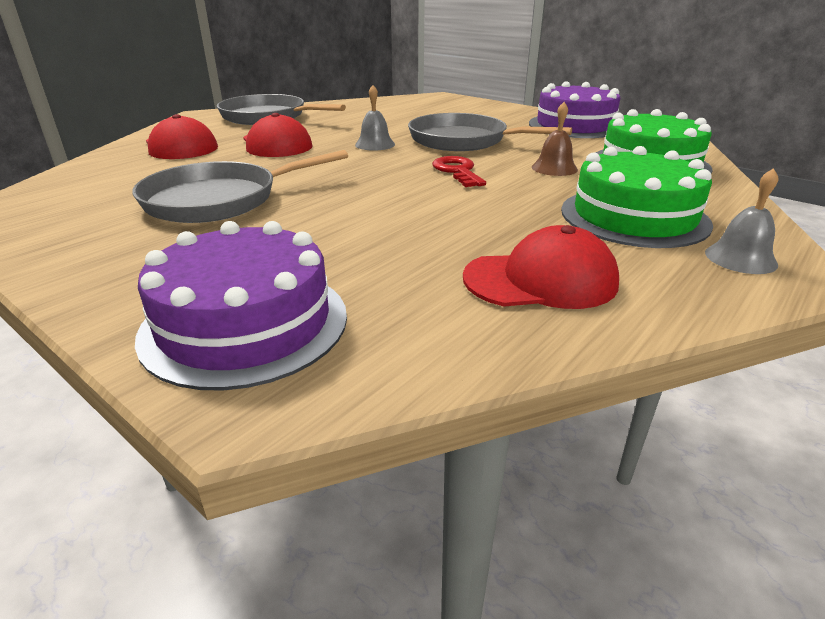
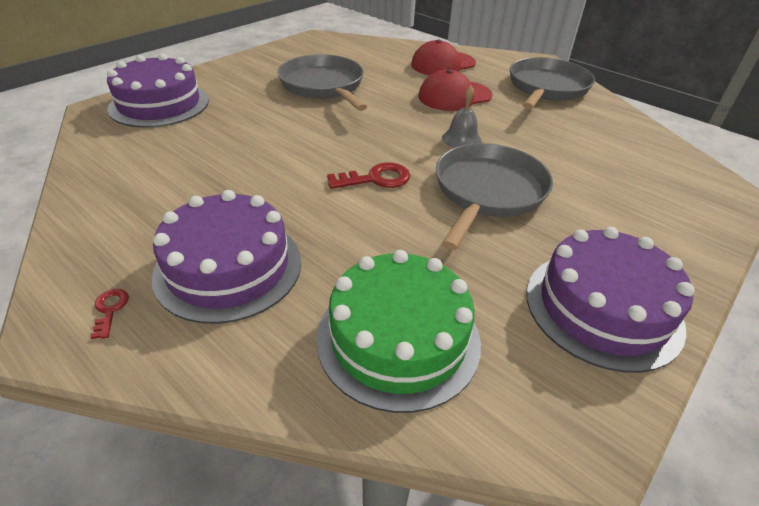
camera: 90 degrees right, 10 degrees up
red cap [463,225,619,309] -> none
brown bell [532,102,578,176] -> none
green cake [561,146,713,248] -> purple cake [152,190,301,324]
grey bell [705,168,778,274] -> red key [91,289,129,339]

